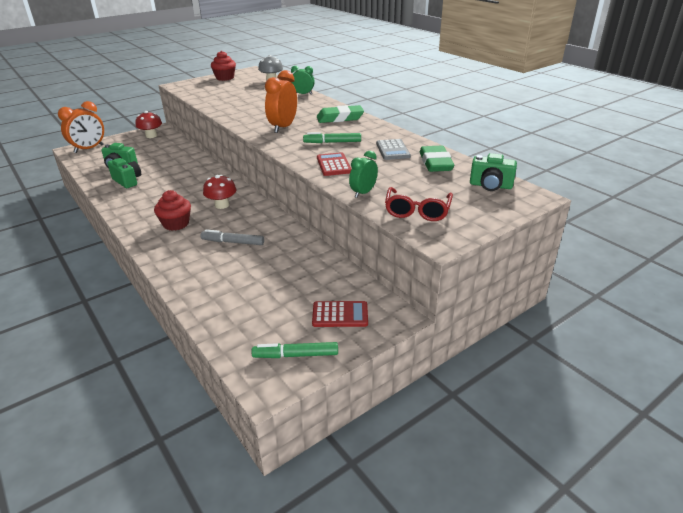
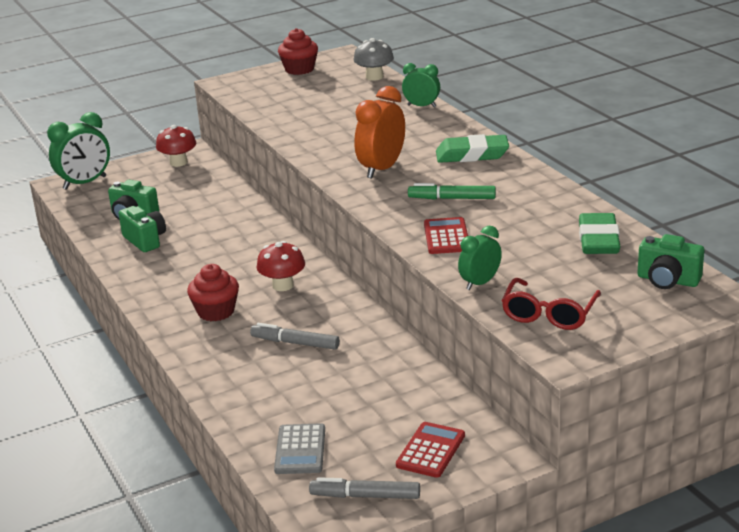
camera: 10 degrees right, 5 degrees down
orange clock [58,101,104,153] -> green clock [47,112,110,190]
green marker [252,342,338,358] -> grey marker [309,477,420,499]
red calculator [312,301,368,327] -> red calculator turned 75 degrees counterclockwise [396,422,465,478]
grey calculator [376,139,411,160] -> grey calculator moved to [274,423,325,474]

